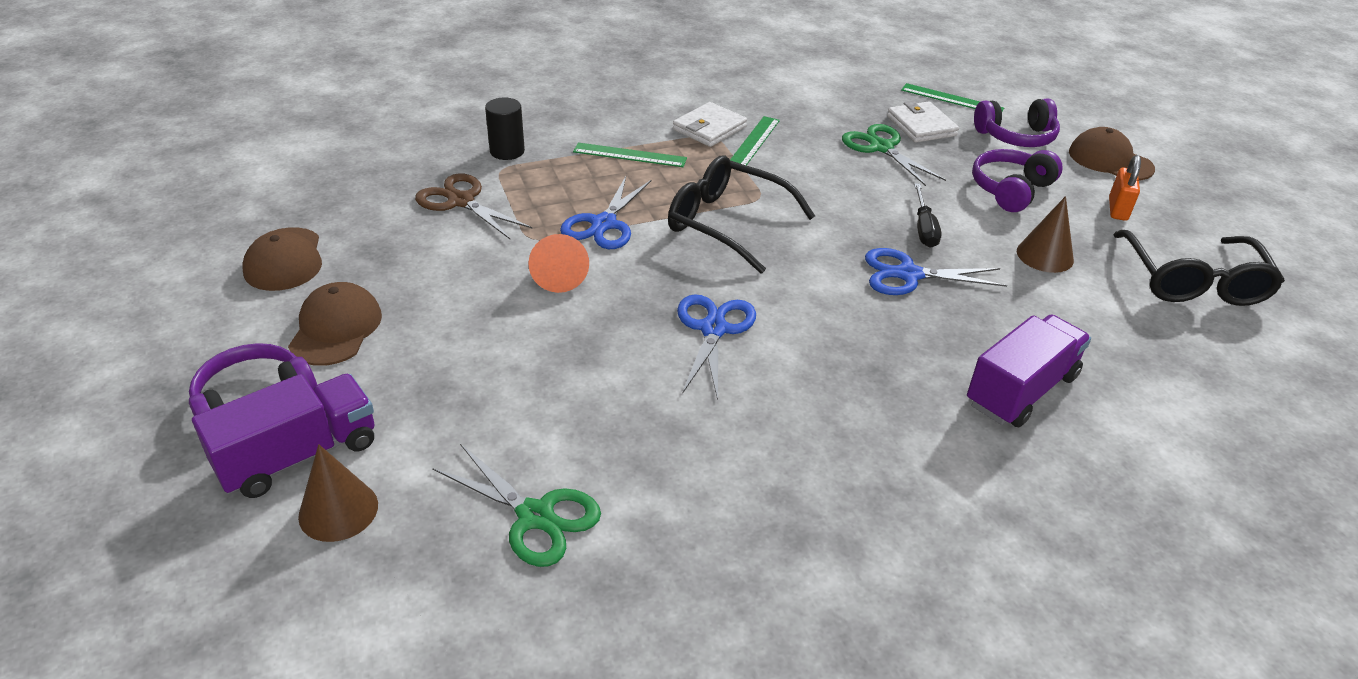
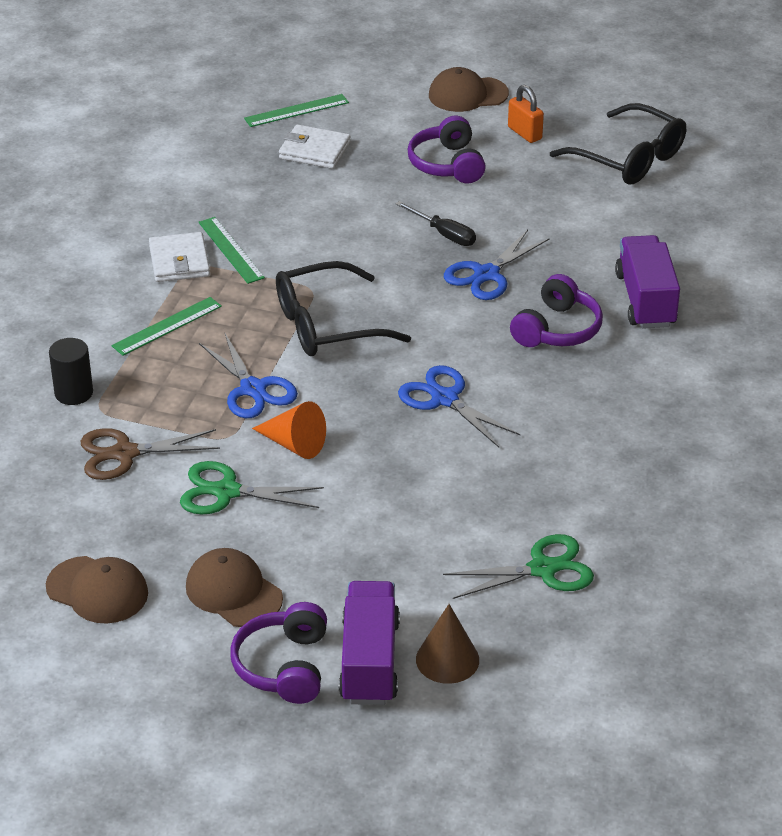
camera: 50 degrees left, 0 degrees up
green scissors [842,124,946,186] -> green scissors moved to [180,461,324,514]
purple headphones [974,99,1060,147] -> purple headphones moved to [510,274,603,347]
brown cone [1017,196,1074,273] -> none

